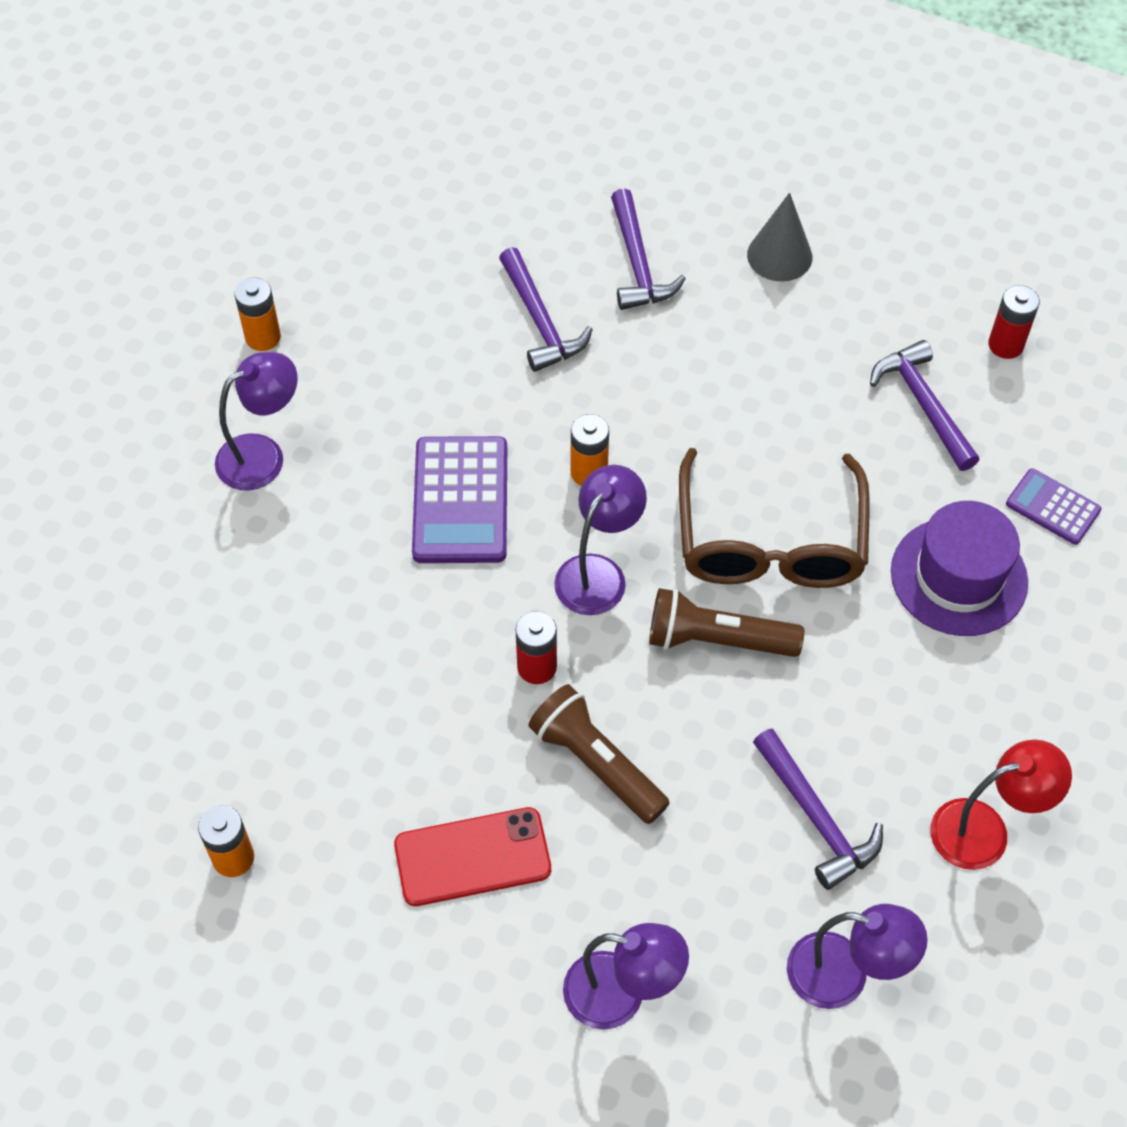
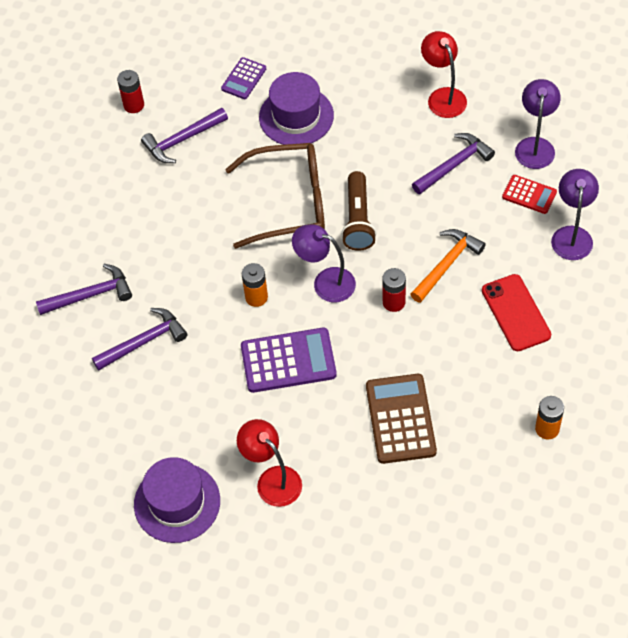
camera: 95 degrees left, 0 degrees up
purple lamp [215,352,298,490] -> red lamp [237,419,302,507]
orange battery [234,277,281,351] -> purple hat [134,457,220,543]
brown flashlight [528,684,670,824] -> orange hammer [411,229,486,303]
grey cone [747,193,812,282] -> none
none -> brown calculator [366,374,437,464]
none -> red calculator [502,175,557,214]

